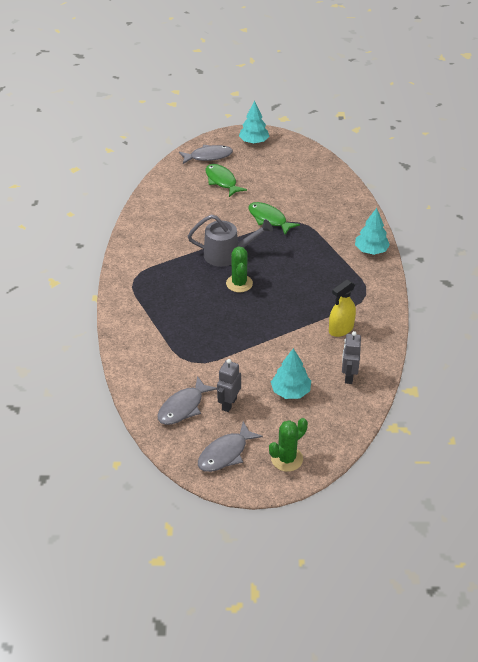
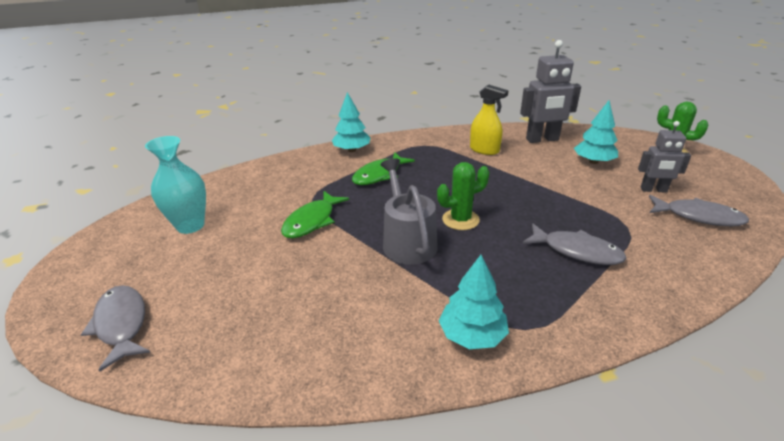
camera: 105 degrees left, 10 degrees down
grey fish [198,421,263,472] -> grey fish moved to [522,223,627,265]
green fish [206,164,247,197] -> green fish moved to [352,152,415,185]
turquoise tree [239,101,269,144] -> turquoise tree moved to [438,255,509,349]
grey robot [342,331,361,384] -> grey robot [520,40,581,143], size x1.59
none -> turquoise vase [145,136,206,234]

